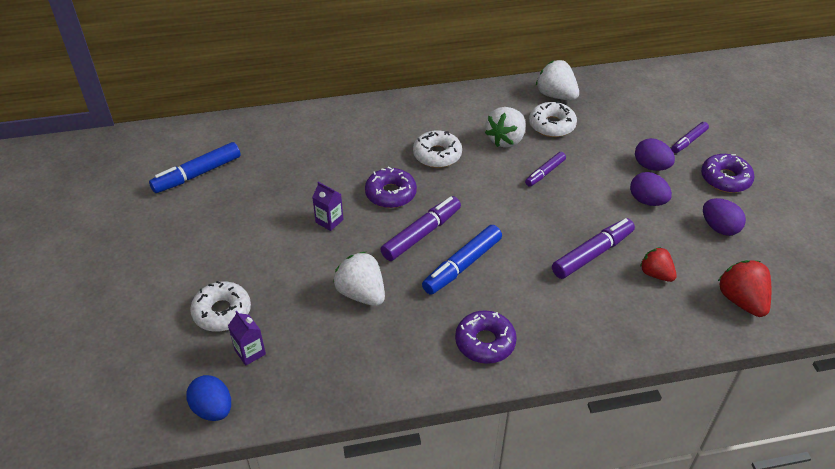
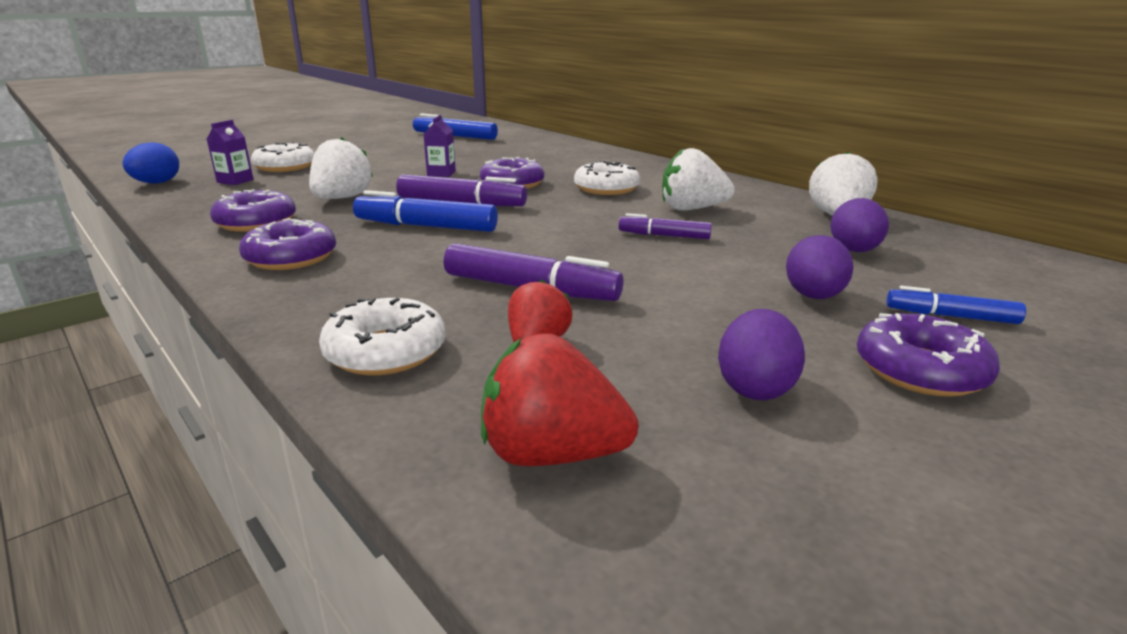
camera: 60 degrees right, 20 degrees down
white donut [529,102,577,137] -> white donut moved to [319,298,446,375]
purple egg [630,172,672,206] -> purple egg moved to [830,198,889,252]
purple marker [671,122,709,153] -> blue marker [886,286,1026,324]
red strawberry [718,260,771,317] -> red strawberry turned 120 degrees counterclockwise [481,333,639,466]
none -> purple donut [210,189,296,232]

